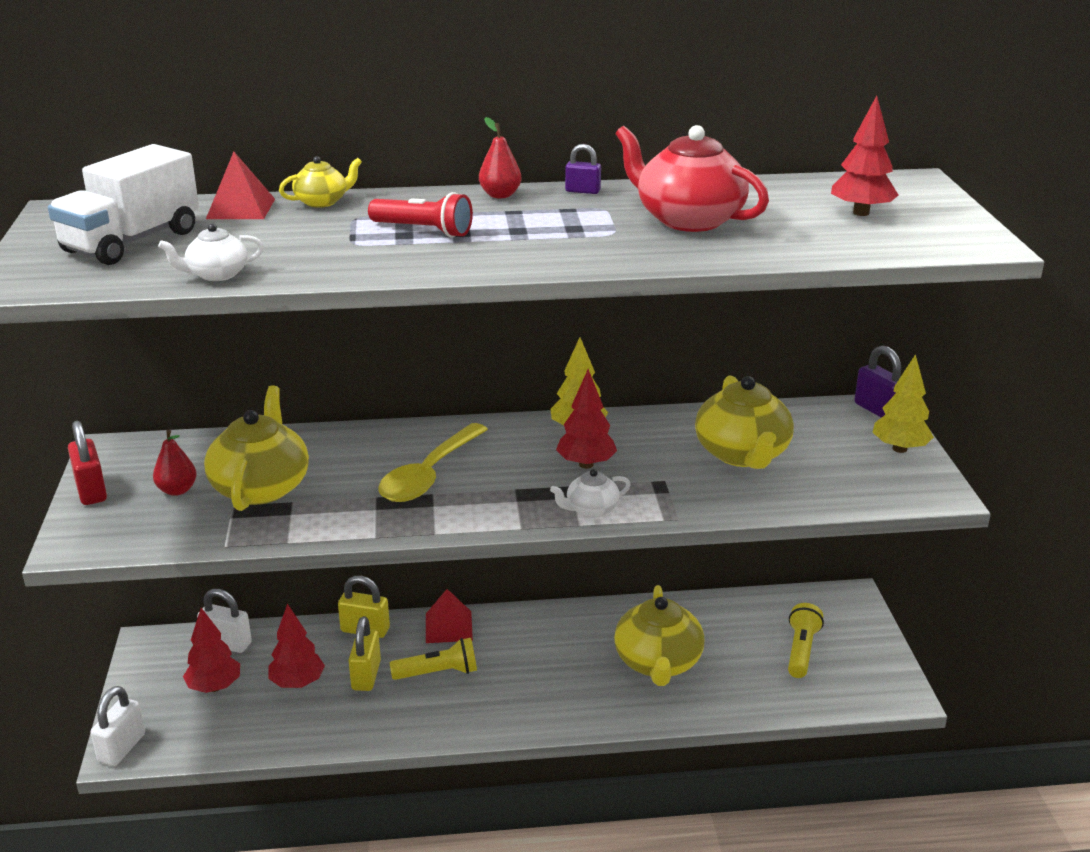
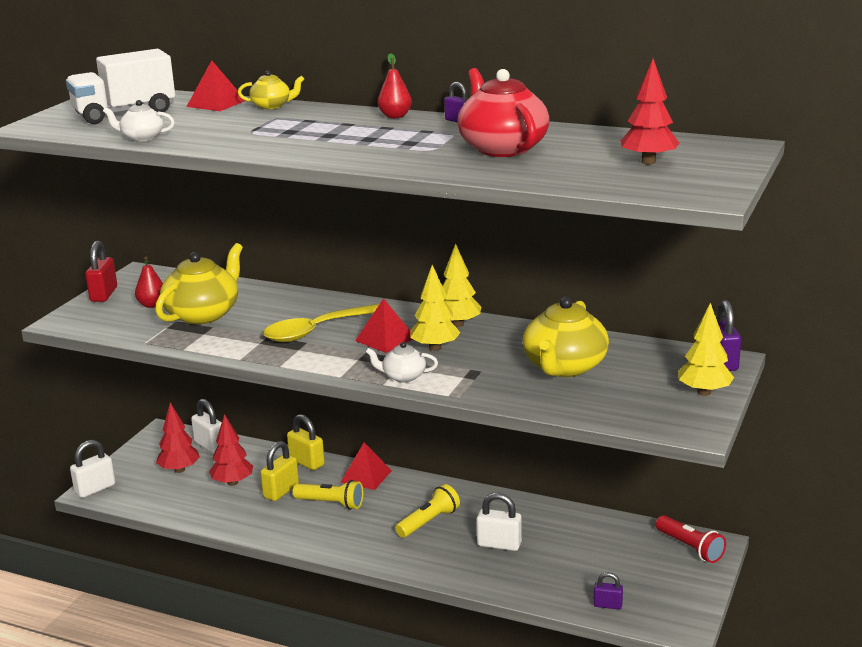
camera: 30 degrees right, 5 degrees down
red flashlight [368,192,473,238] -> red flashlight moved to [656,515,726,563]
red tree [556,369,617,469] -> yellow tree [410,265,461,351]
yellow teapot [614,585,704,686] -> white padlock [477,493,522,551]
yellow flashlight [788,603,824,678] -> yellow flashlight moved to [395,484,460,538]
none -> red pyramid [355,298,413,353]
none -> purple padlock [593,572,623,610]

